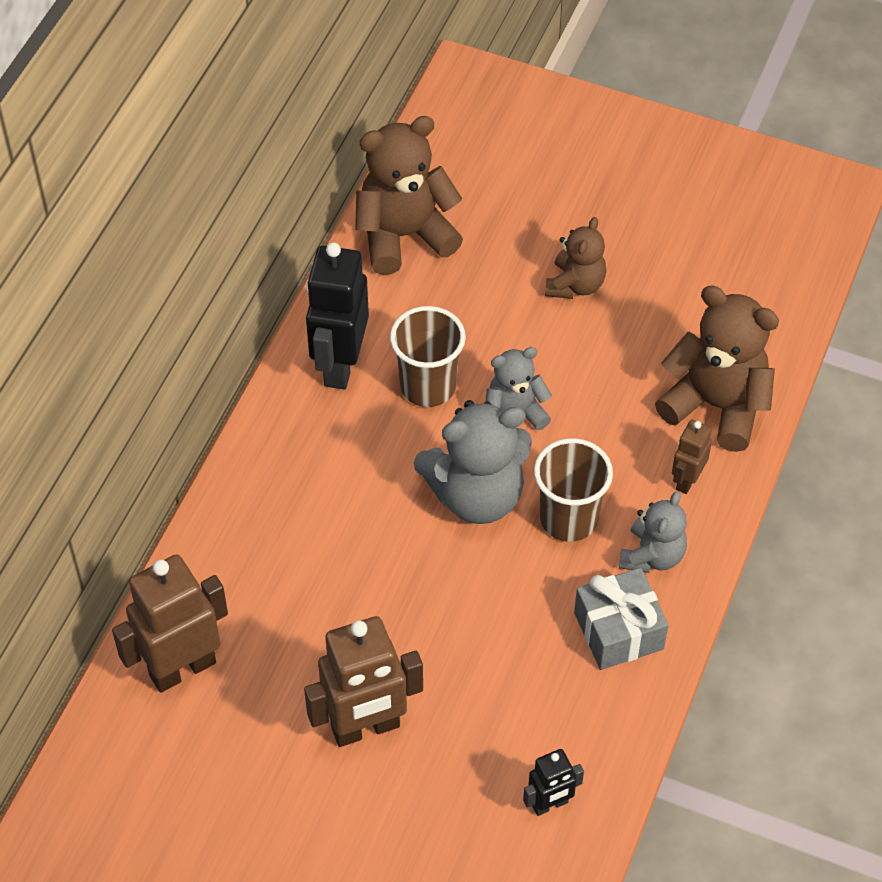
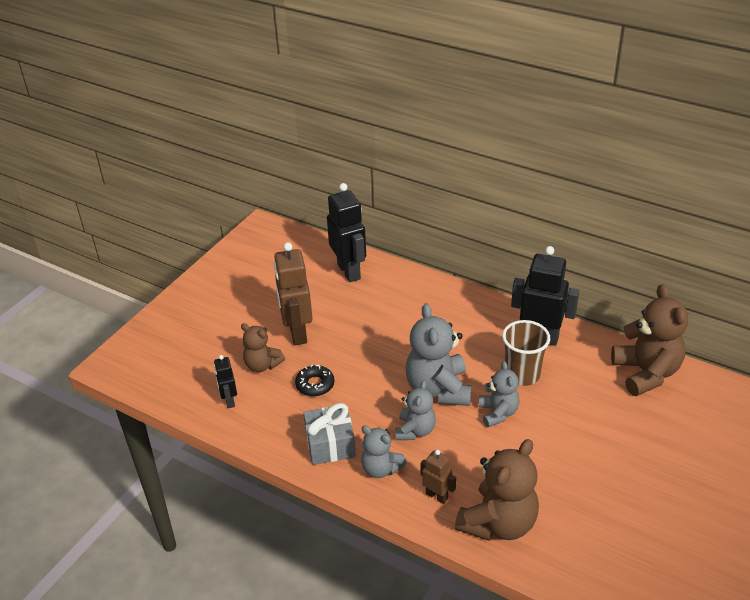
camera: 100 degrees right, 15 degrees down
brown robot [112,554,228,693] -> black robot [327,183,366,282]
brown cup [534,438,613,542] -> grey teddy bear [395,380,436,440]
brown teddy bear [545,217,606,299] -> brown teddy bear moved to [241,323,285,372]
none -> black donut [295,365,334,397]

